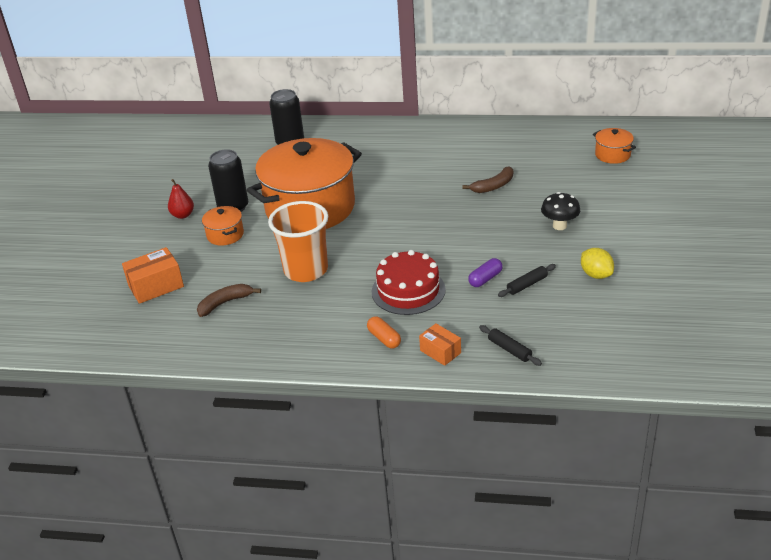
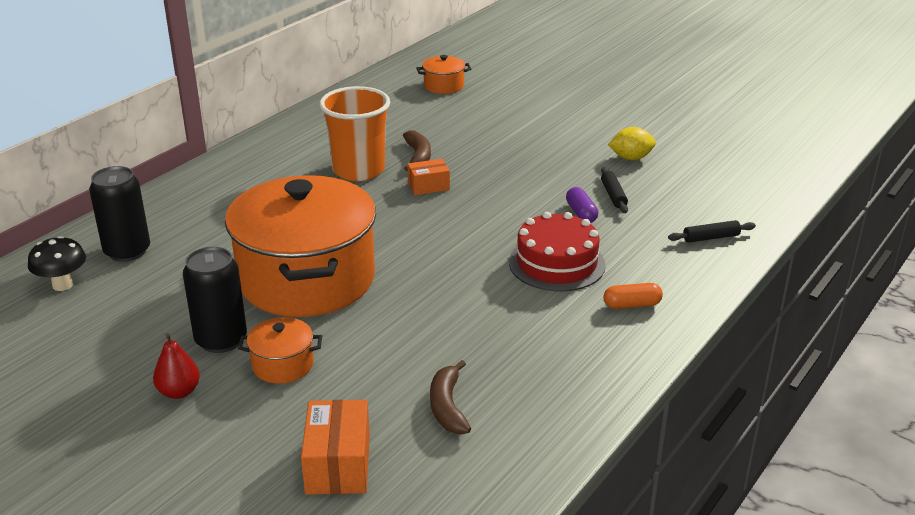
camera: 65 degrees left, 5 degrees down
orange cup [268,201,328,282] -> orange cup moved to [319,86,390,181]
orange box [419,324,461,366] -> orange box moved to [407,159,450,195]
black mushroom [541,192,581,230] -> black mushroom moved to [28,236,86,291]

